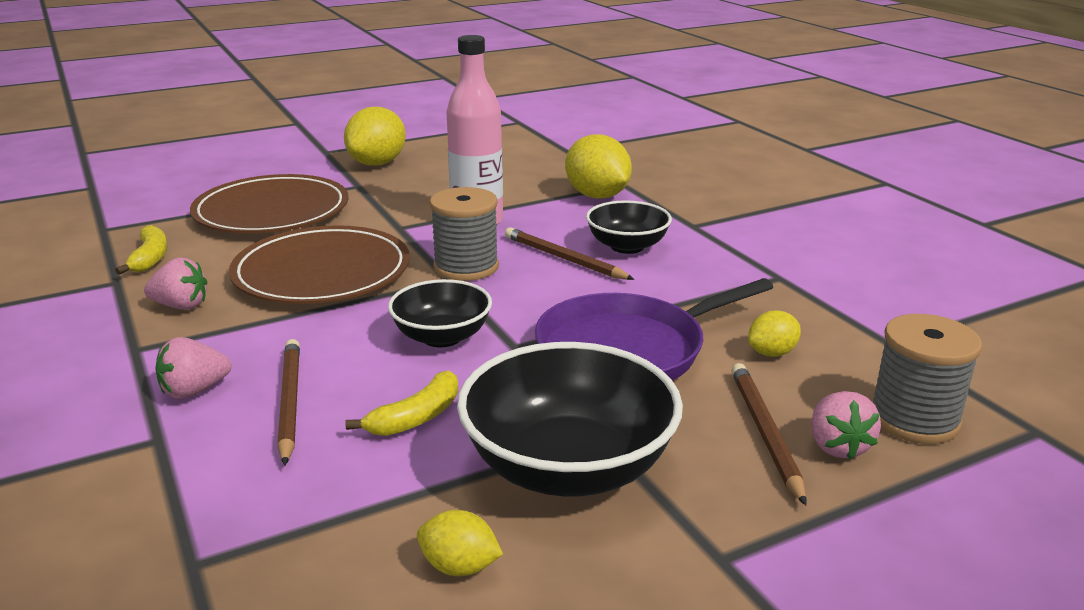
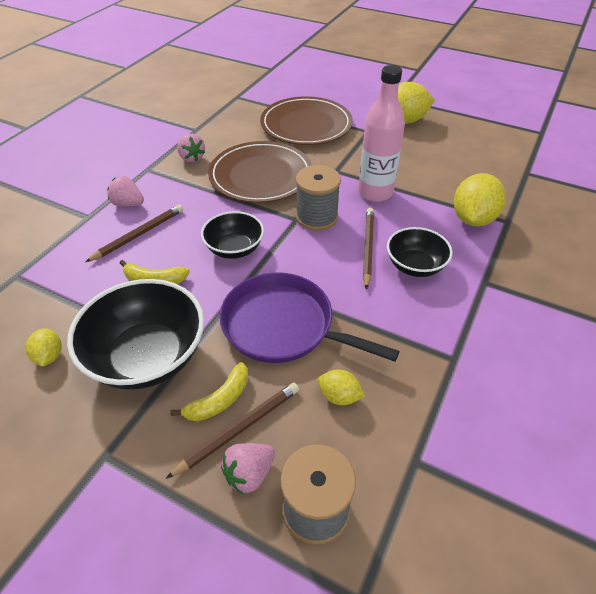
camera: 55 degrees right, 20 degrees up
yellow banana [115,225,167,275] -> yellow banana moved to [170,362,248,421]

